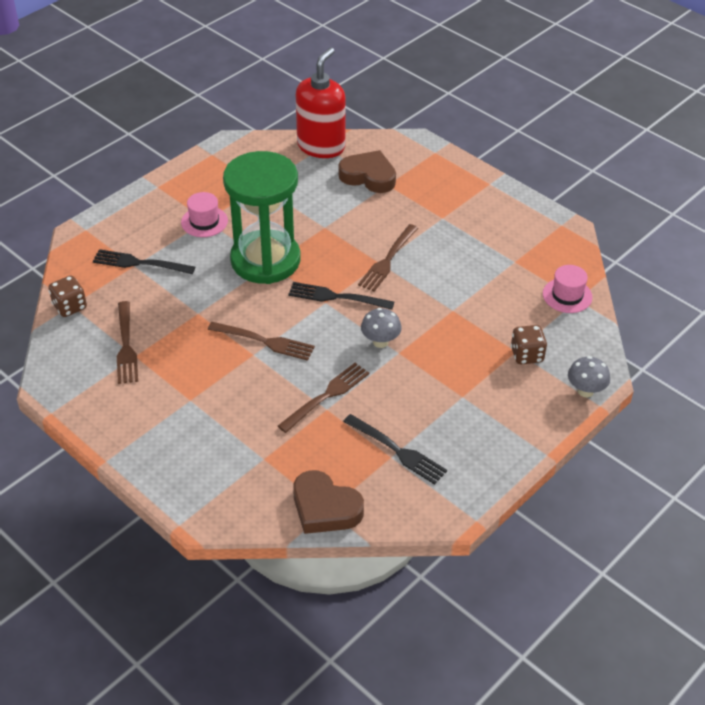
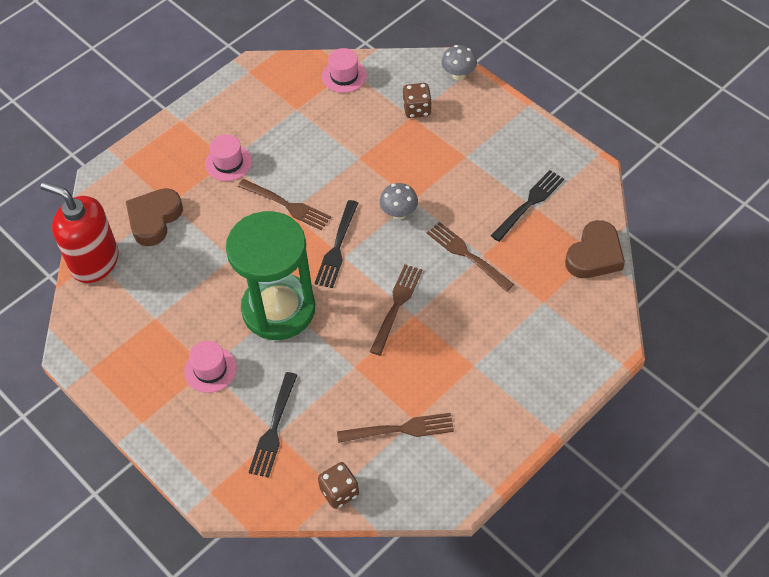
camera: 85 degrees left, 10 degrees up
none -> pink hat [205,134,252,181]

